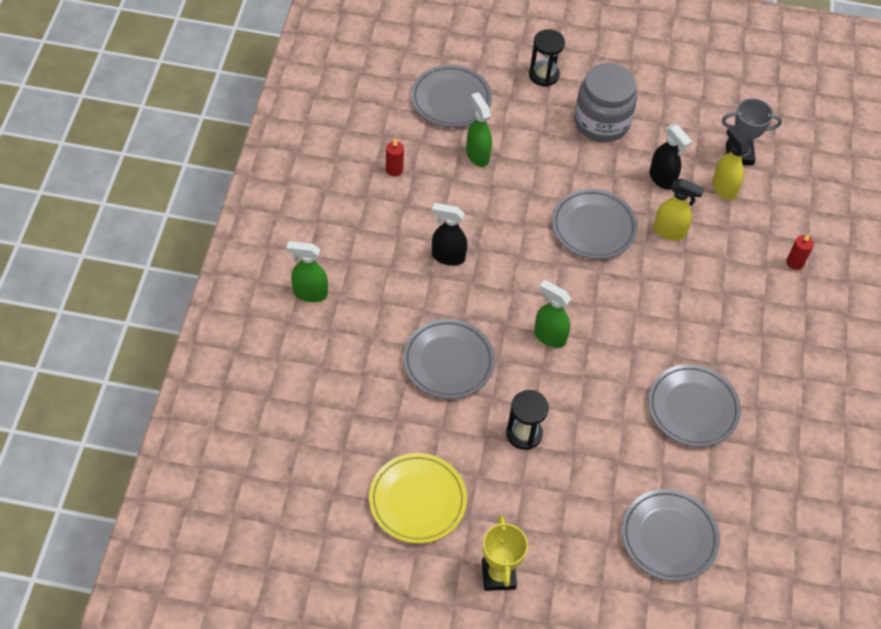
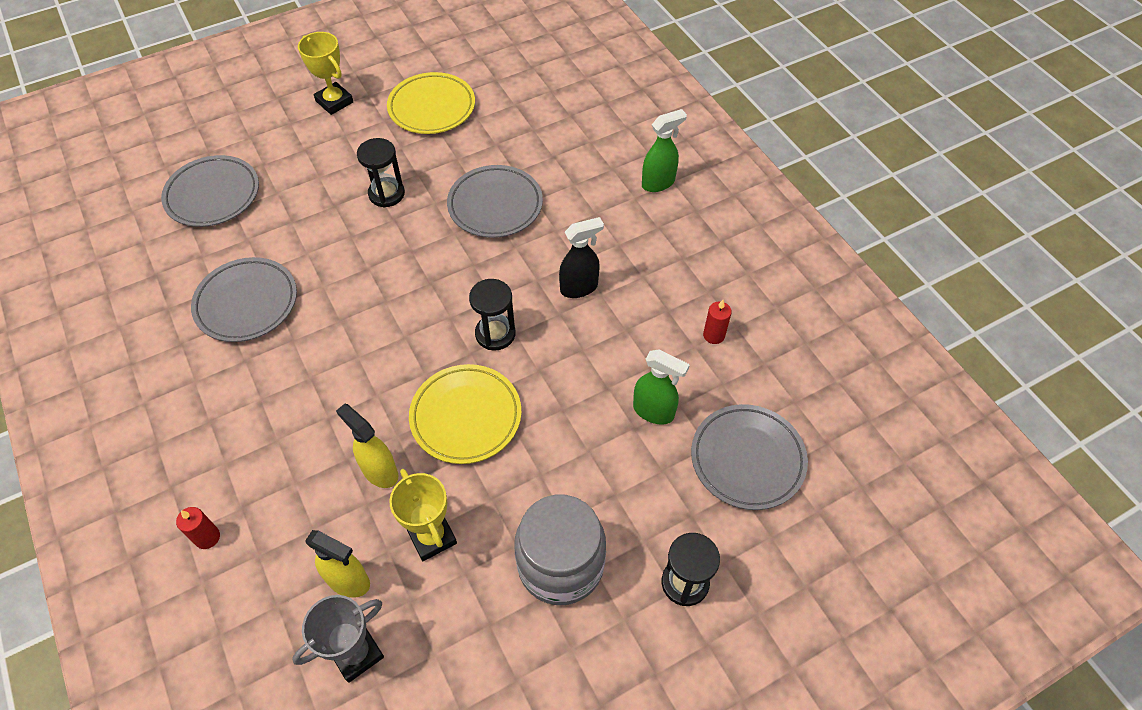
camera: 145 degrees right, 0 degrees up
green spray bottle [534,280,571,348] -> none
grey plate [552,189,638,259] -> yellow plate [409,364,521,464]
black spray bottle [649,124,692,190] -> yellow trophy [389,469,457,561]
yellow spray bottle [653,178,704,241] -> yellow spray bottle turned 60 degrees clockwise [336,404,398,488]
none -> black hourglass [469,279,516,350]

